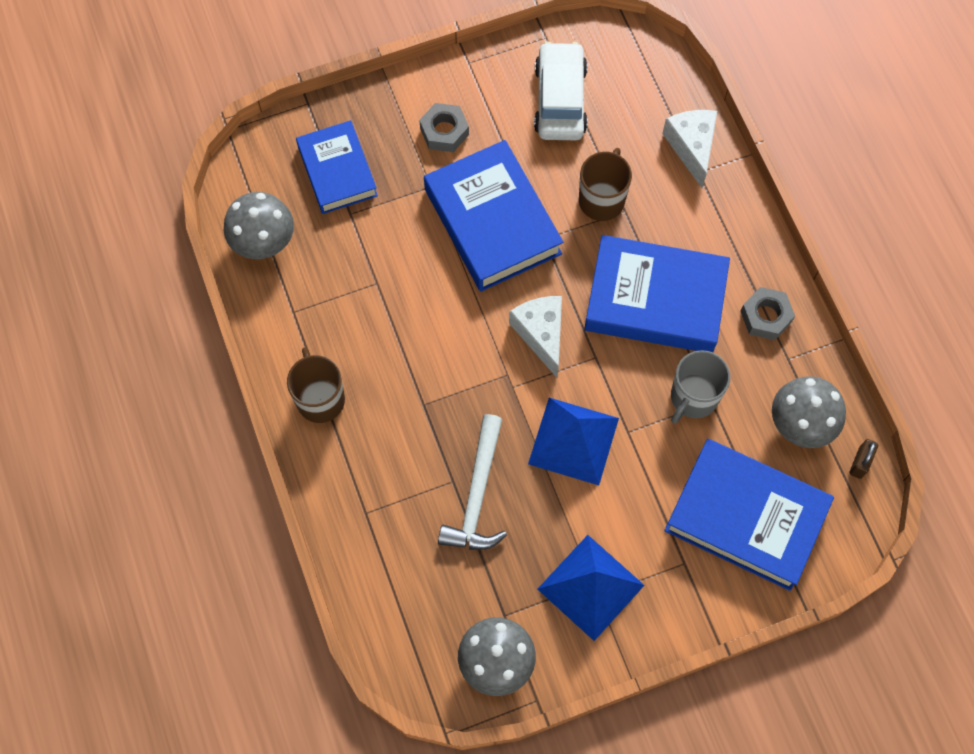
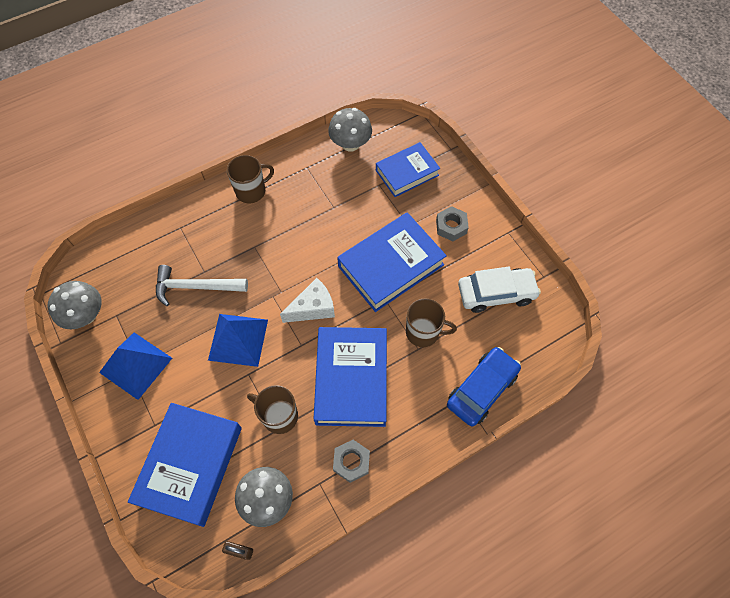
camera: 80 degrees right, 5 degrees down
white cheese [662,110,717,188] -> blue car [447,347,521,426]
grey mug [671,350,730,424] -> brown mug [247,385,298,434]

